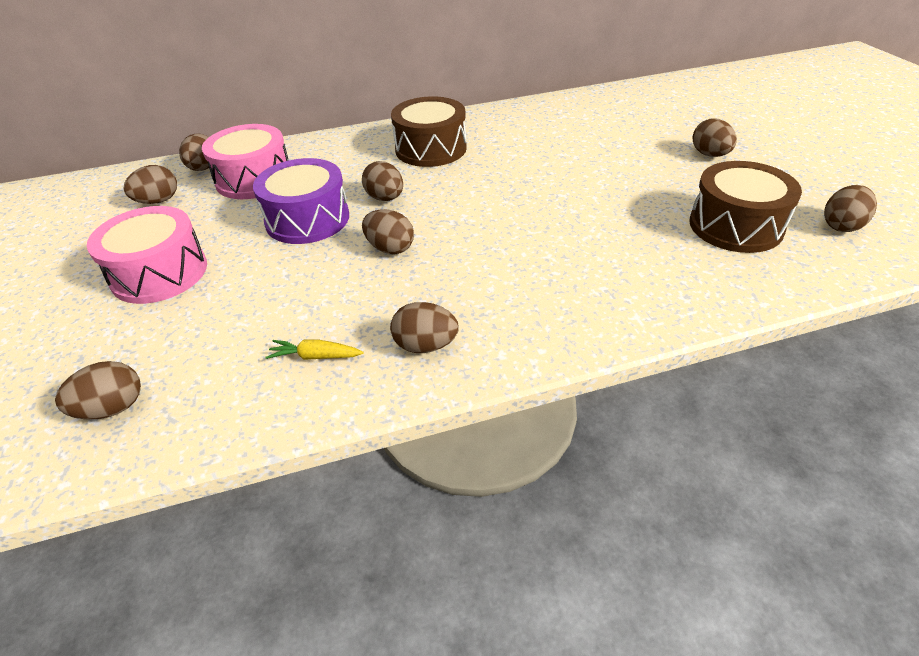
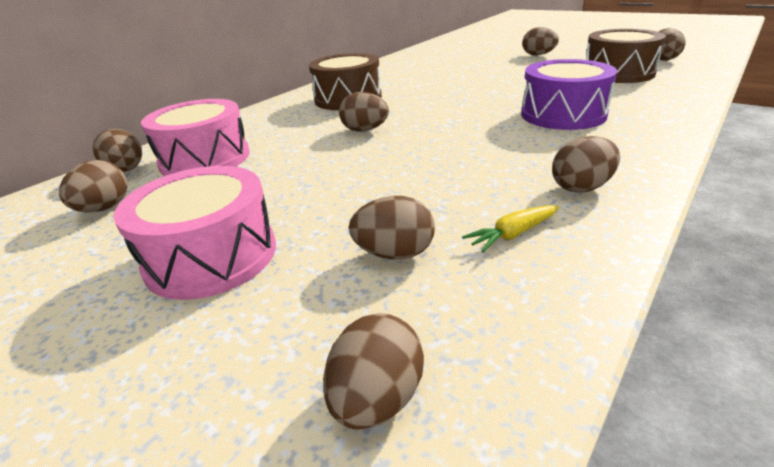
camera: 35 degrees left, 10 degrees down
purple drum [253,158,349,244] -> purple drum moved to [521,59,617,130]
brown egg [362,209,414,254] -> brown egg moved to [349,196,435,260]

